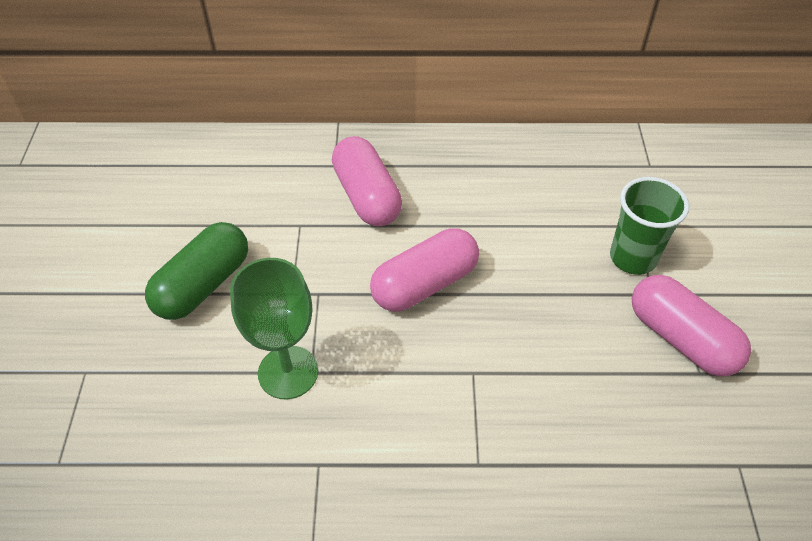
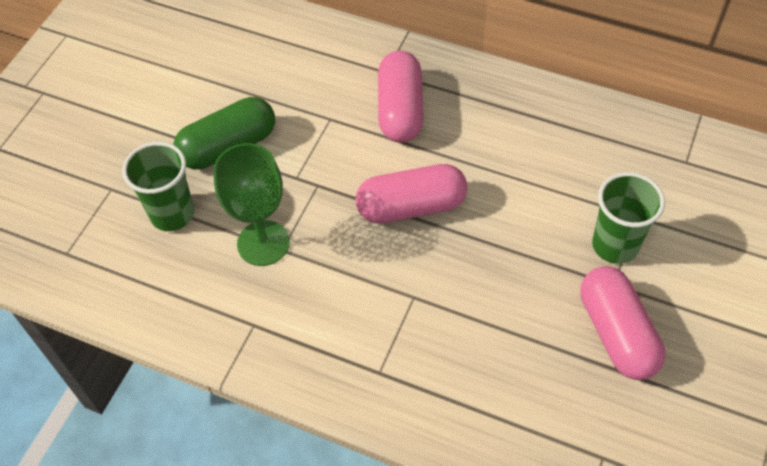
camera: 25 degrees right, 5 degrees up
none -> green cup [122,141,195,231]

